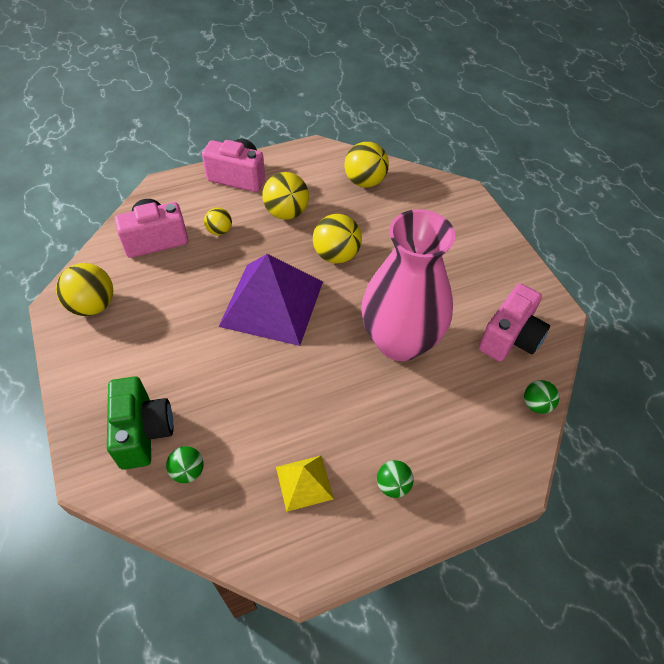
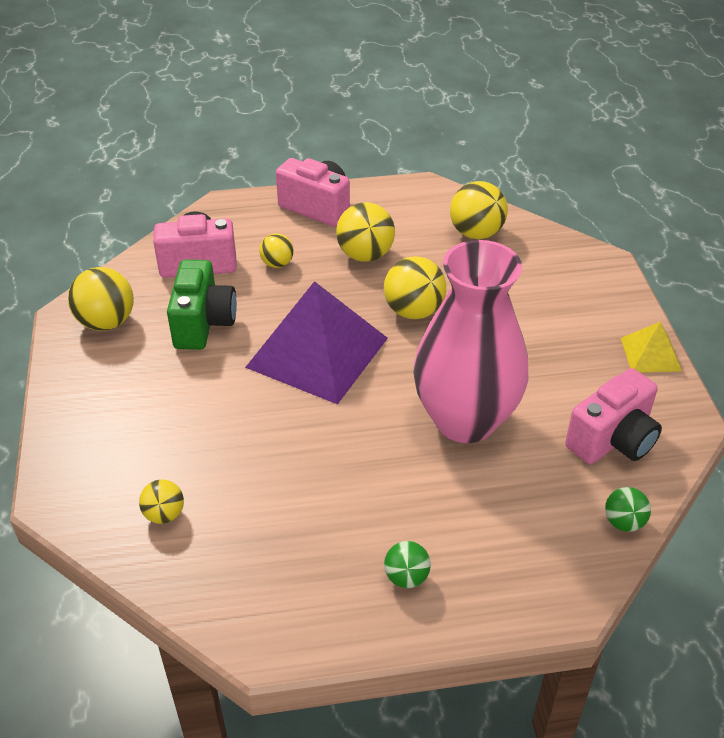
camera: 15 degrees right, 10 degrees down
green camera [107,376,173,470] -> green camera moved to [167,259,237,350]
green ball [166,446,204,483] -> yellow ball [139,480,184,524]
yellow pyramid [276,456,334,512] -> yellow pyramid moved to [621,322,682,372]

